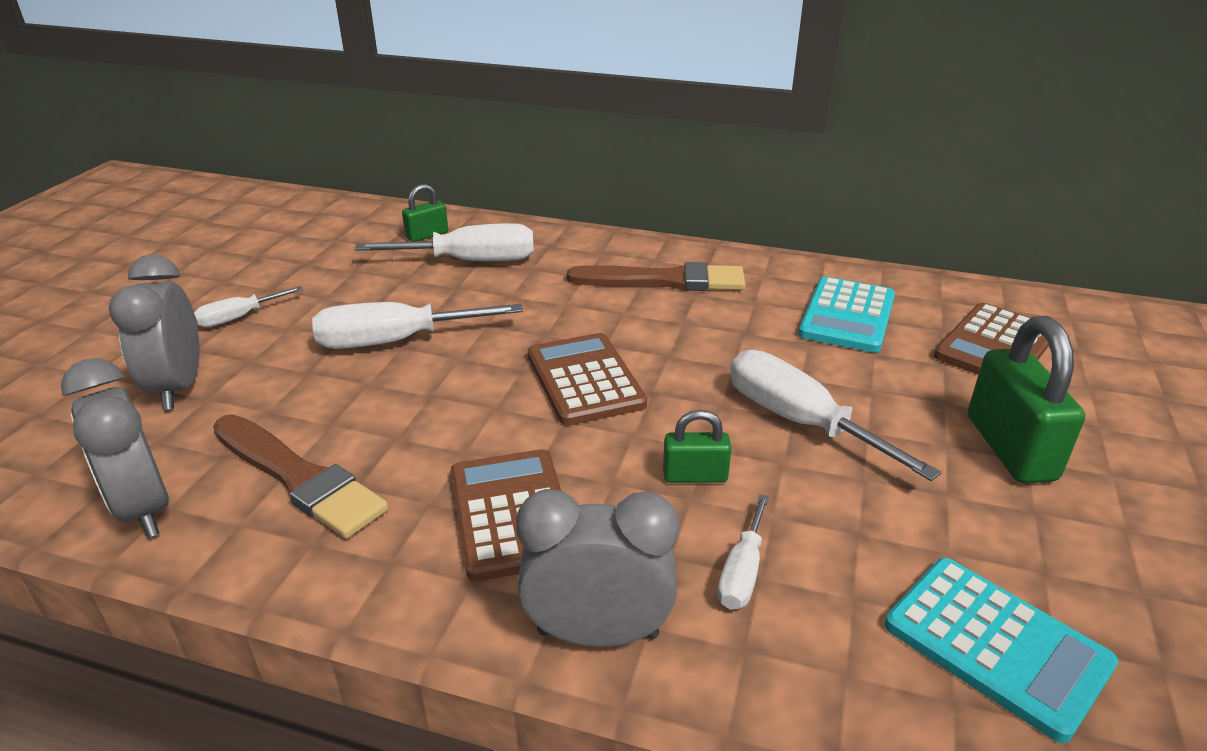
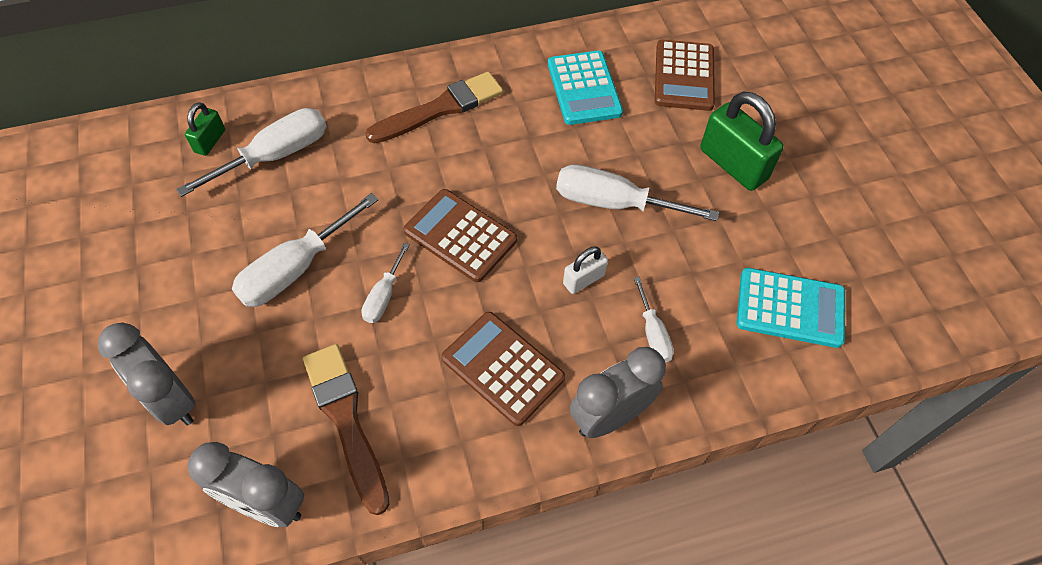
camera: 35 degrees left, 25 degrees up
white screwdriver [194,286,303,328] -> white screwdriver moved to [361,243,410,323]
brown brush [213,414,388,538] -> brown brush turned 120 degrees counterclockwise [303,344,389,515]
green padlock [663,410,732,483] -> white padlock [563,246,608,294]

